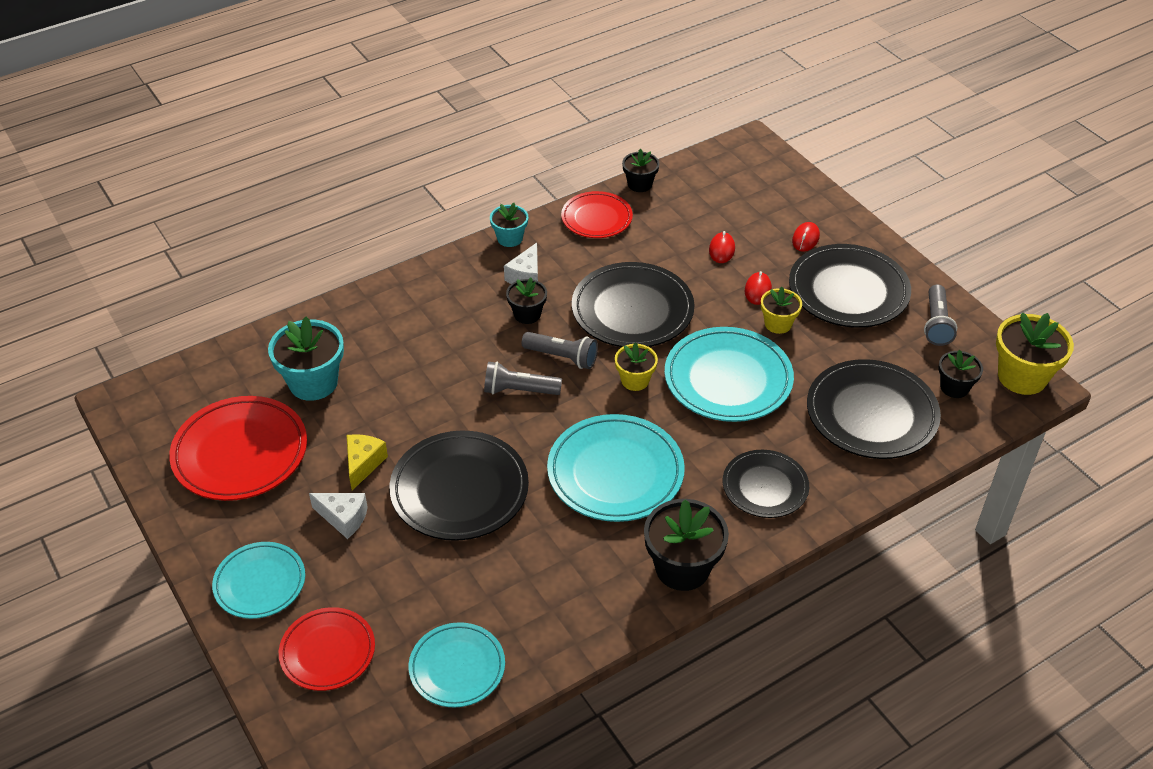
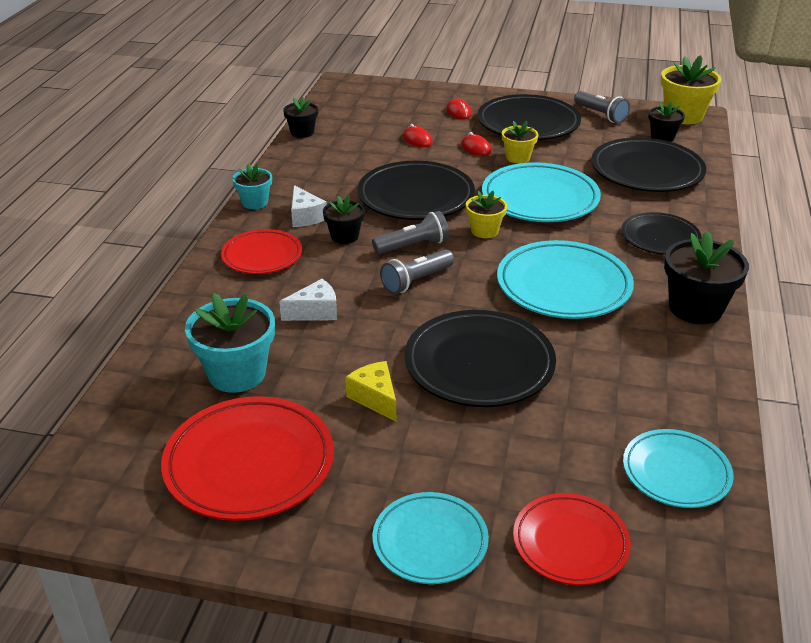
camera: 45 degrees left, 10 degrees down
white cheese [309,493,368,539] -> white cheese moved to [279,279,337,321]
red plate [561,191,633,238] -> red plate moved to [221,229,302,274]

